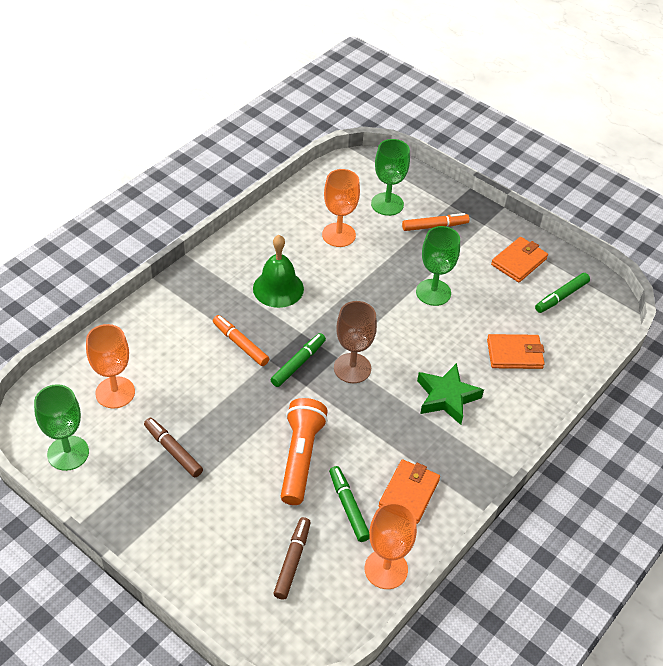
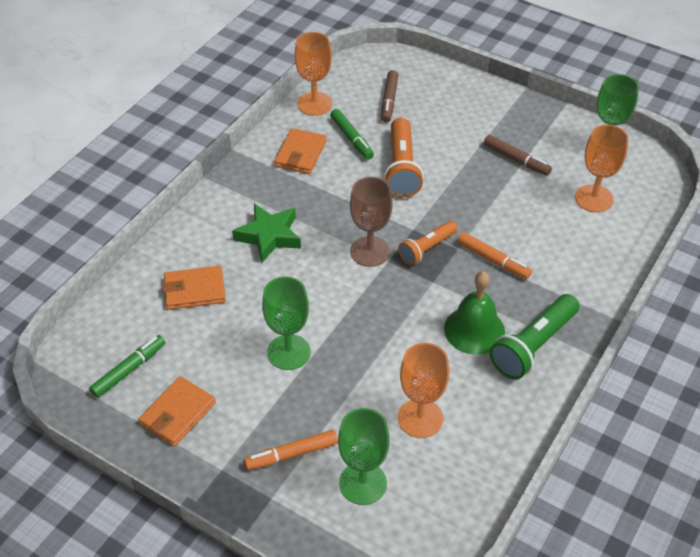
camera: 175 degrees right, 0 degrees up
green marker [271,333,326,387] -> orange flashlight [398,221,457,265]
none -> green flashlight [490,294,579,379]

